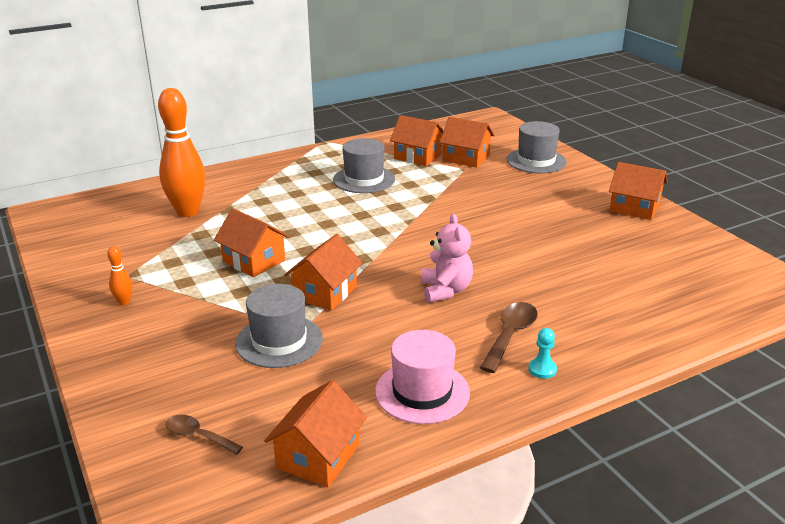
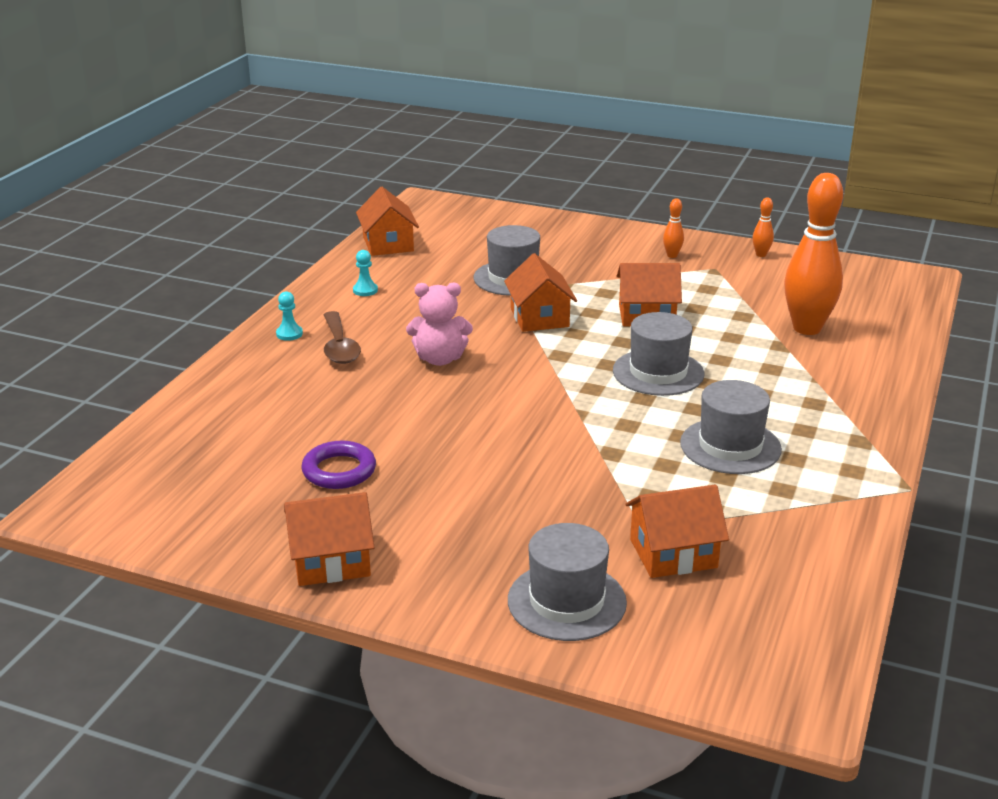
camera: 140 degrees right, 0 degrees up
brown spoon [166,415,243,455] -> none
pink hat [375,330,470,424] -> turquoise pawn [353,250,378,296]
orange house [390,115,444,166] -> none
pink teddy bear [421,214,473,303] -> pink teddy bear turned 45 degrees counterclockwise [406,283,473,366]
none -> purple ring [301,441,376,489]
none -> grey hat [613,312,704,396]
none -> orange bowling pin [753,197,774,257]

